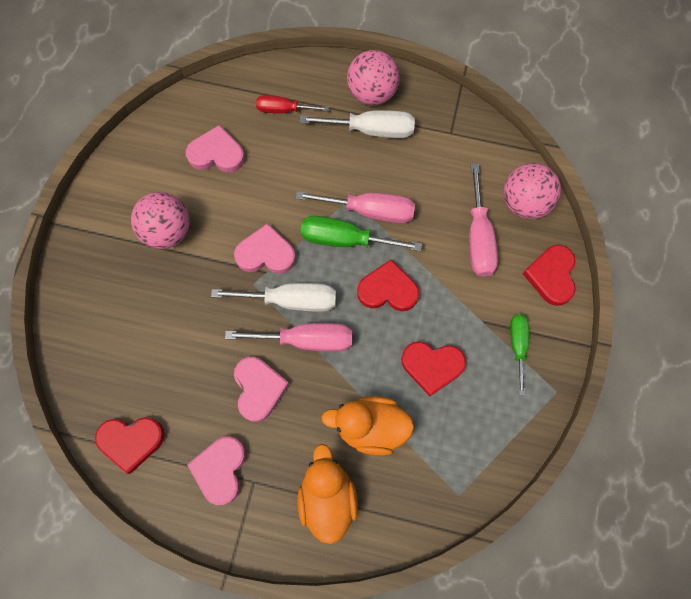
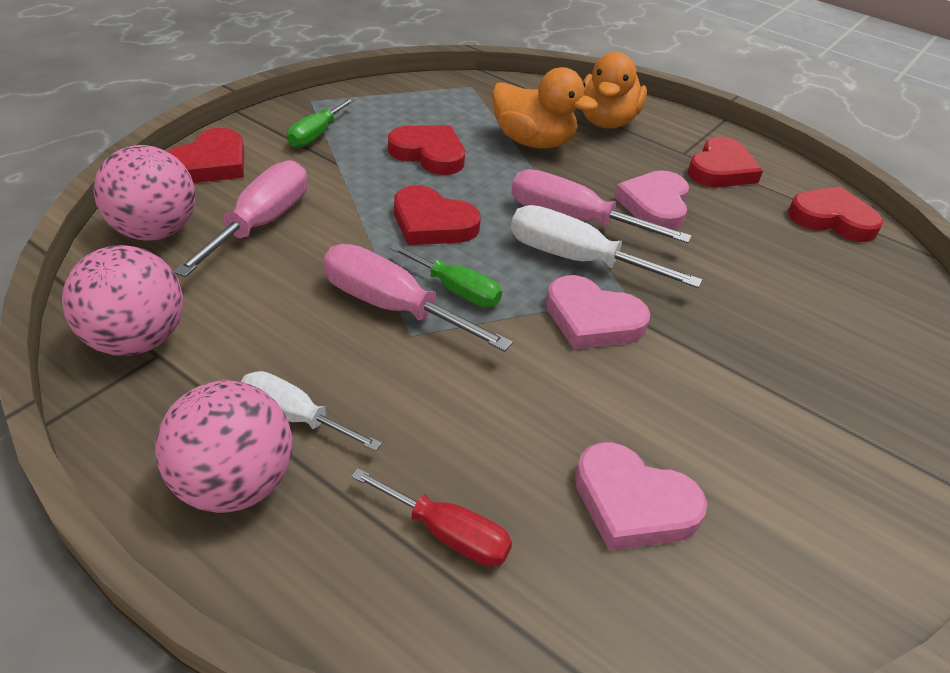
camera: 160 degrees left, 30 degrees down
pink ball [131,192,190,249] -> pink ball moved to [62,245,183,356]
pink heart [187,436,246,505] -> red heart [687,137,763,187]
white screwdriver [299,110,415,138] -> white screwdriver [241,371,382,451], size x0.64
green screwdriver [301,216,422,251] -> green screwdriver [389,243,502,307], size x0.64

